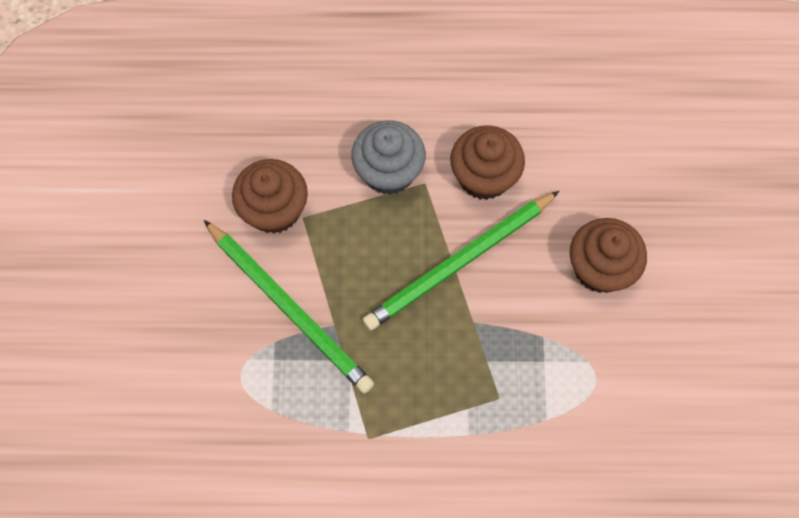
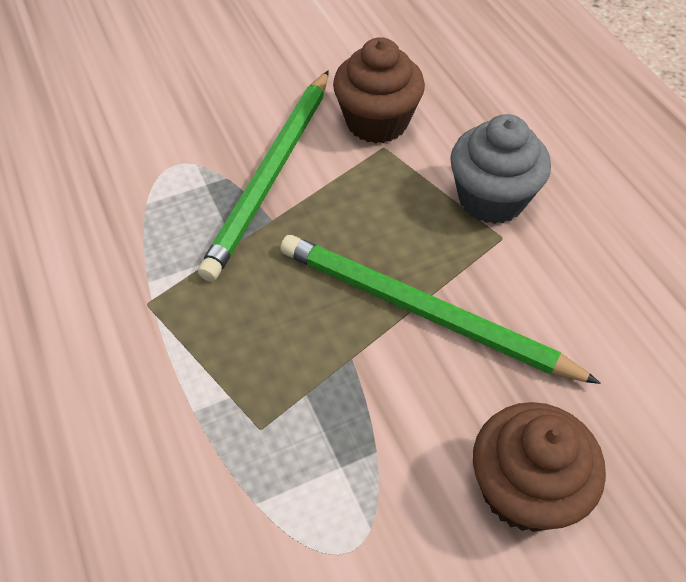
camera: 65 degrees right, 15 degrees down
brown cupcake [450,125,525,200] -> none

